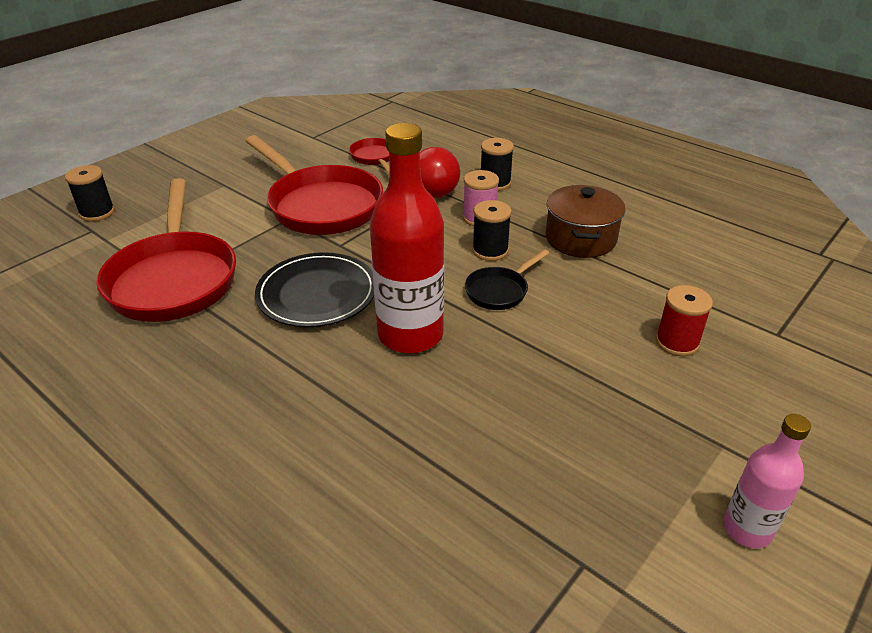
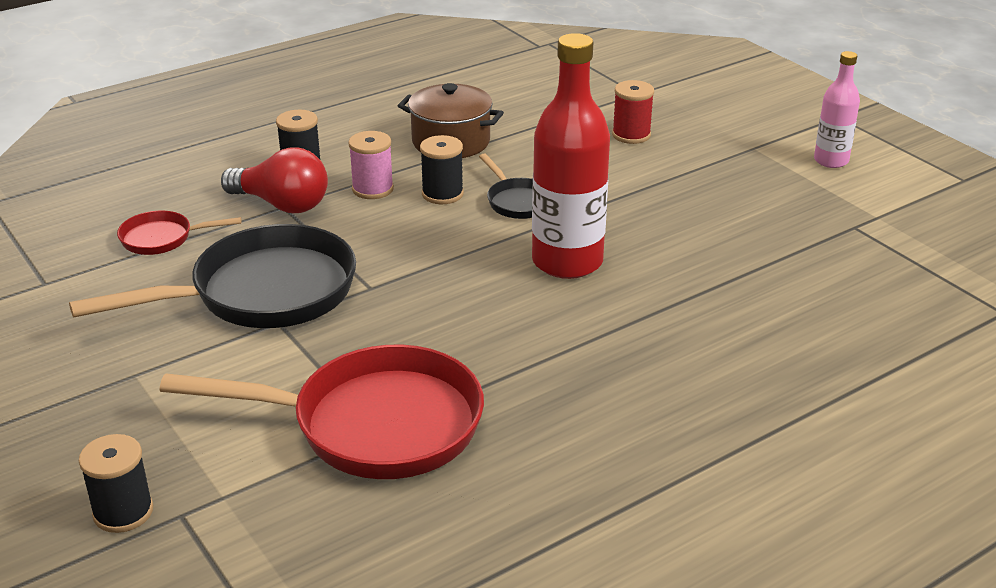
camera: 75 degrees left, 5 degrees down
red pan [246,135,383,235] -> black pan [69,224,356,328]
black plate [255,252,374,327] -> none

